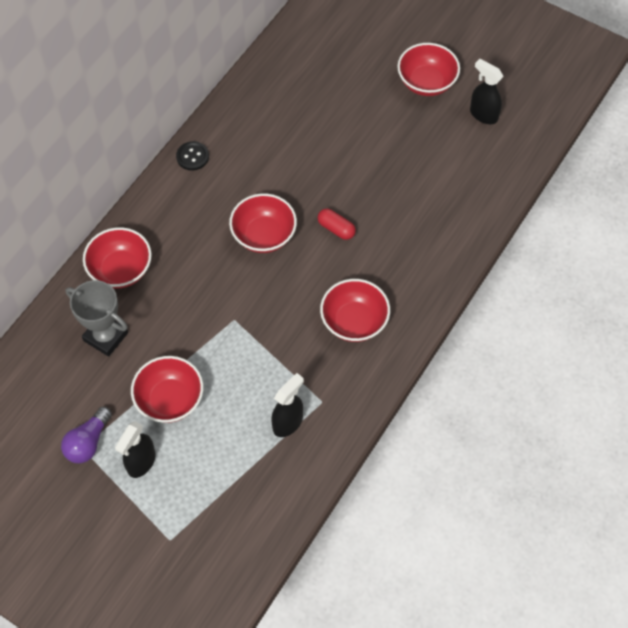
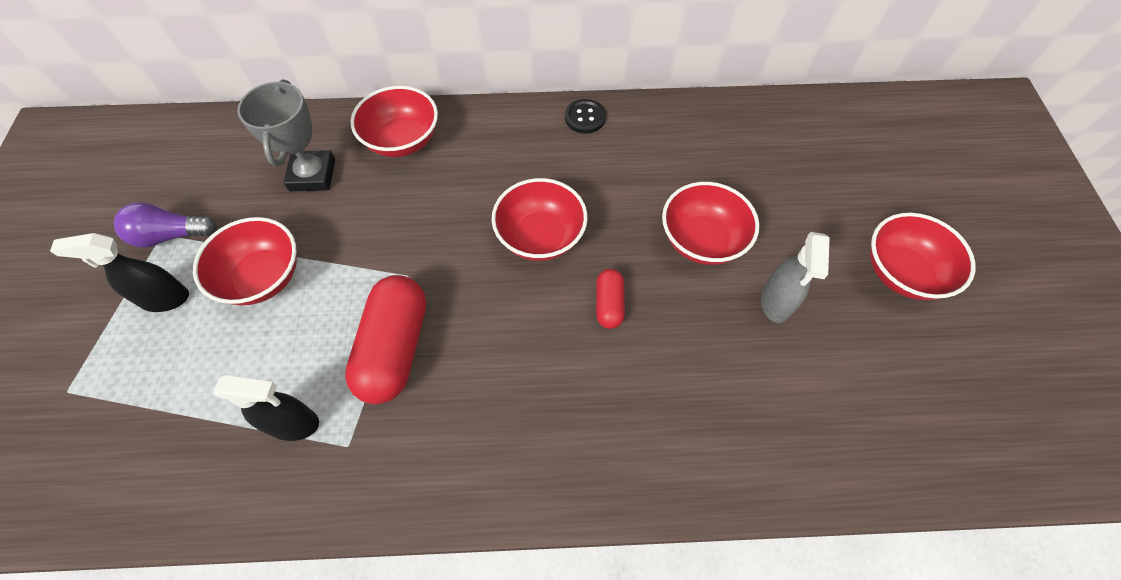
camera: 55 degrees right, 0 degrees up
red bowl [320,279,390,342] -> red bowl moved to [662,182,759,265]
black spray bottle [470,59,504,124] -> none
none -> red capsule [345,275,426,404]
none -> grey spray bottle [761,232,830,323]

